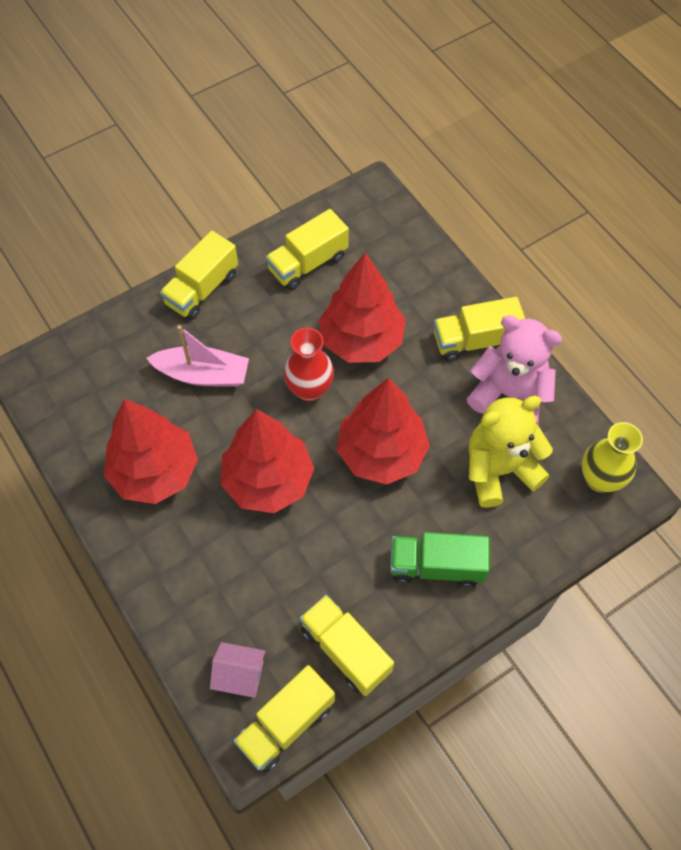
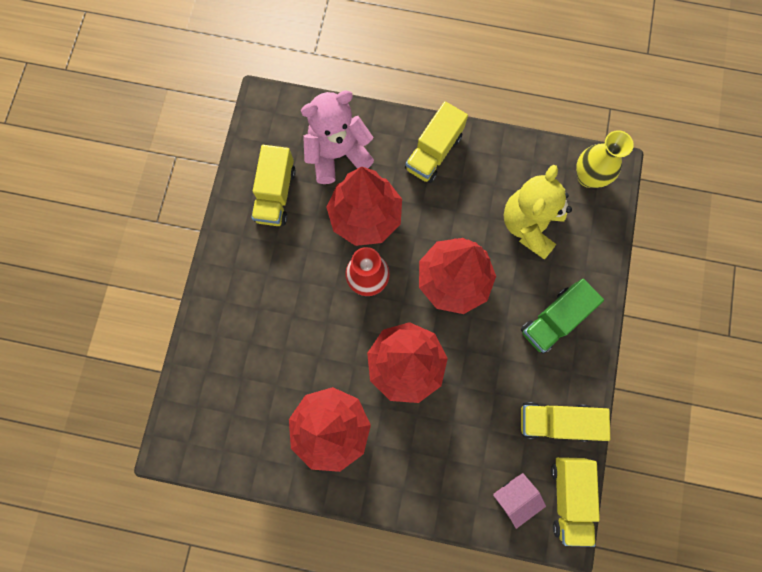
camera: 45 degrees left, 15 degrees up
pink boat [146,325,249,387] -> none
yellow truck [160,231,238,320] -> none
pink teddy bear [467,315,562,425] -> pink teddy bear moved to [301,90,374,184]

